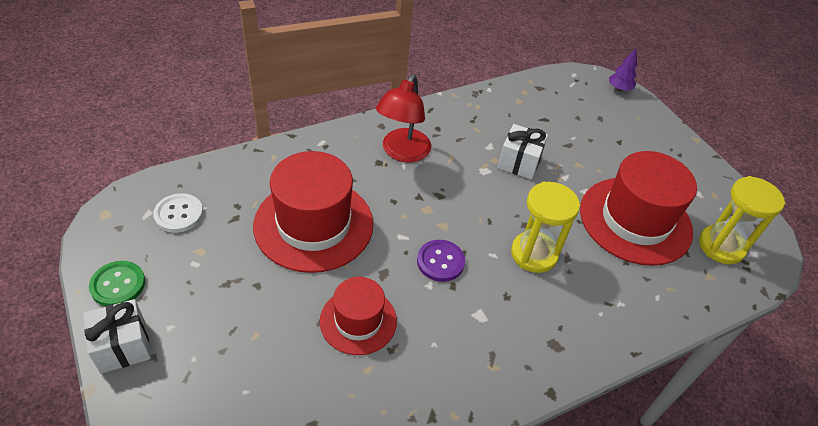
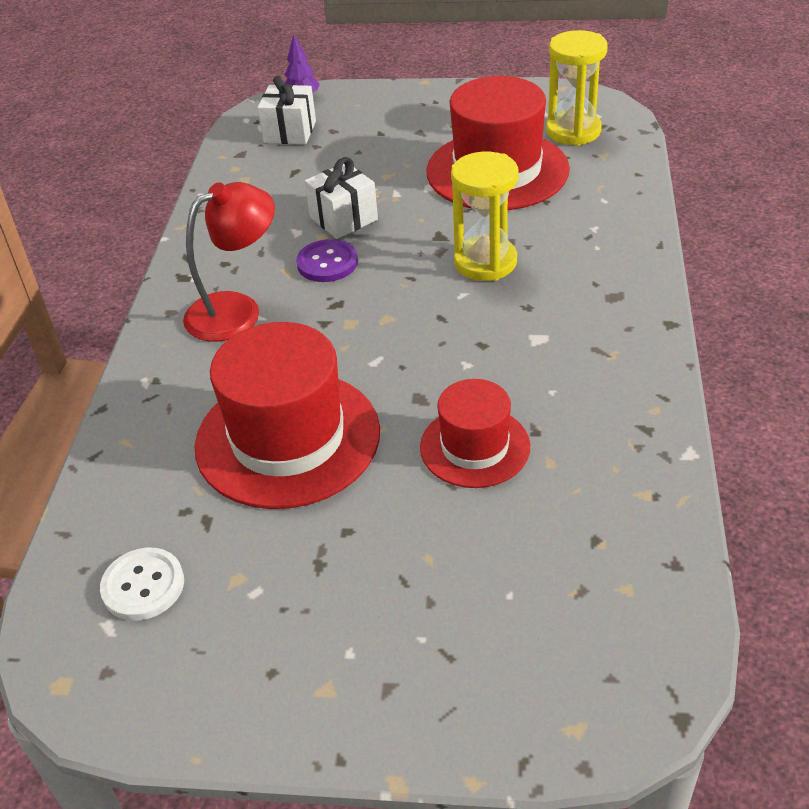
camera: 50 degrees left, 5 degrees down
white gift [84,299,151,374] -> white gift moved to [257,76,316,144]
green button [89,261,145,306] -> none
red lamp [376,74,431,162] -> red lamp turned 90 degrees counterclockwise [183,182,275,342]
purple button [417,240,465,282] -> purple button moved to [296,239,358,282]

